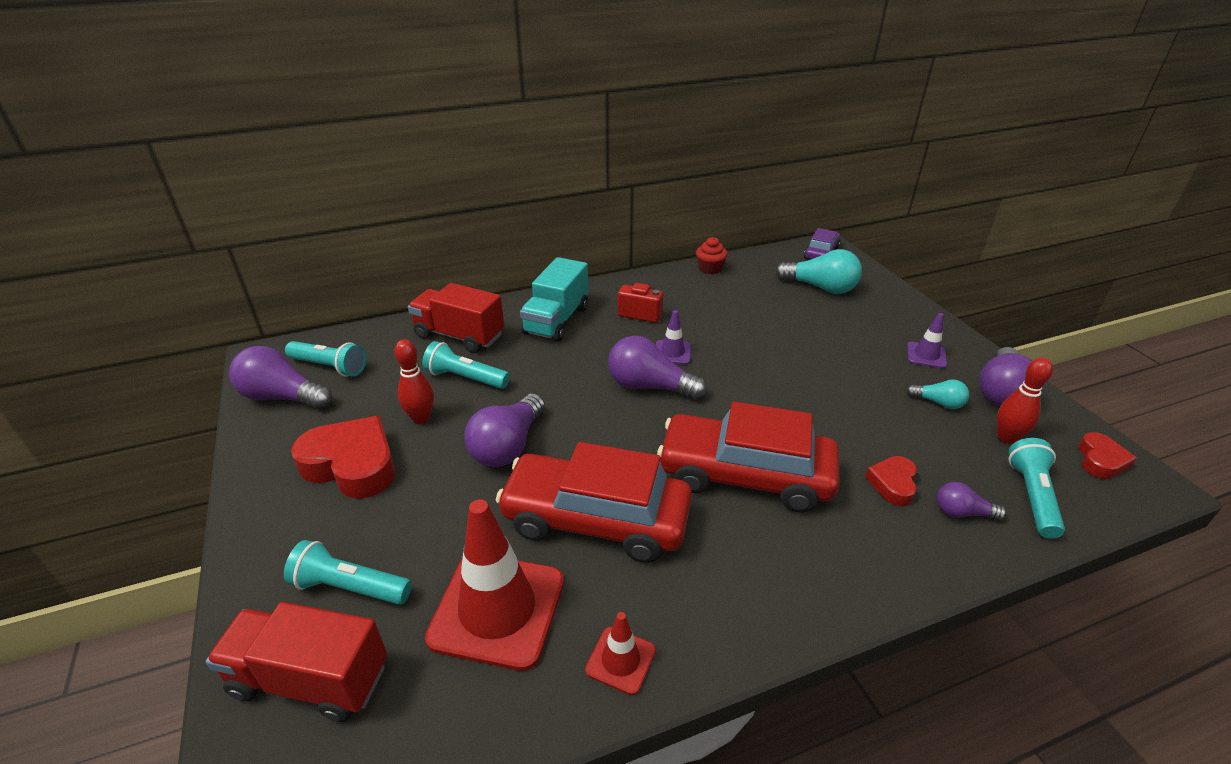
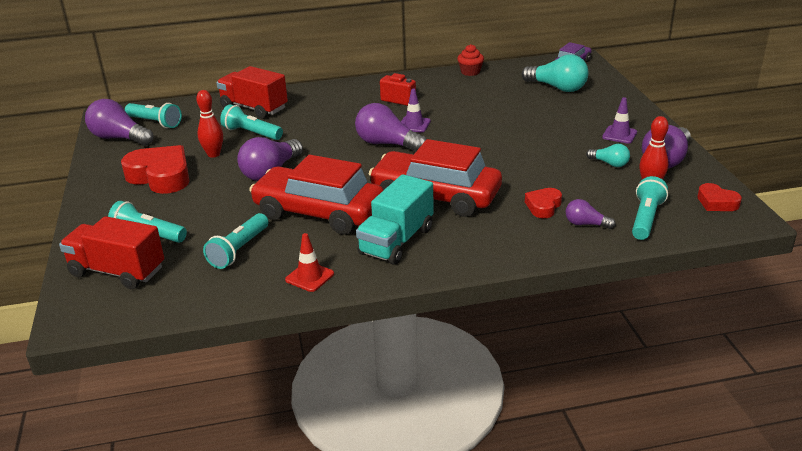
camera: 10 degrees right, 5 degrees down
red traffic cone [425,499,564,671] -> turquoise flashlight [203,213,269,269]
turquoise truck [520,257,588,342] -> turquoise truck moved to [356,174,434,265]
red heart [1078,432,1137,479] -> red heart turned 105 degrees clockwise [698,183,742,211]

